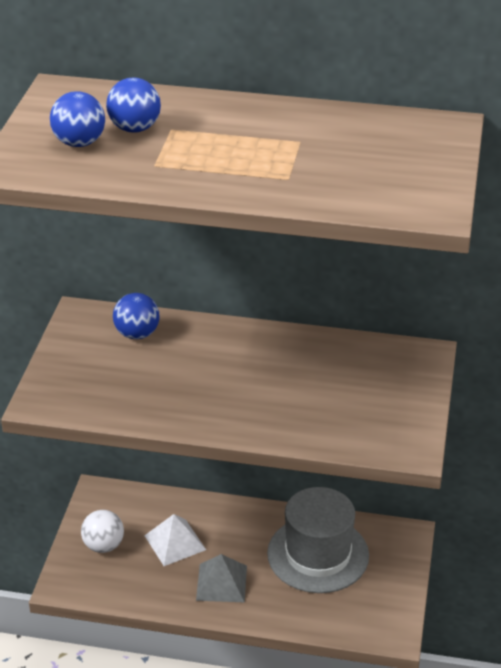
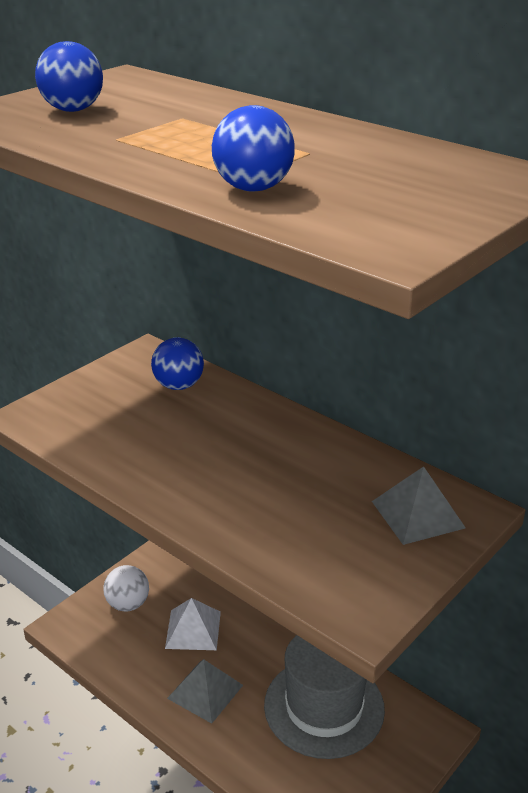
camera: 30 degrees right, 5 degrees down
blue ball [106,78,161,133] -> blue ball moved to [212,105,295,192]
none -> grey pyramid [372,466,466,545]

